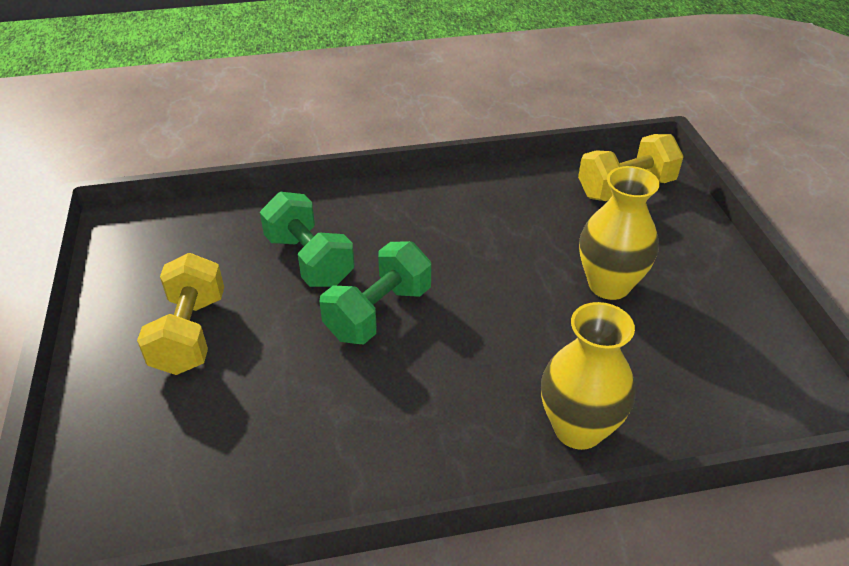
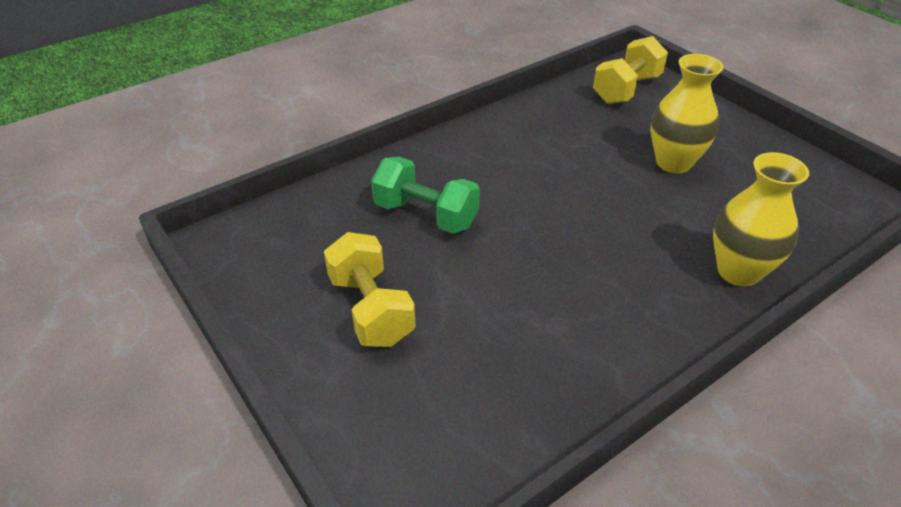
camera: 25 degrees left, 0 degrees up
green dumbbell [320,241,431,344] -> none

